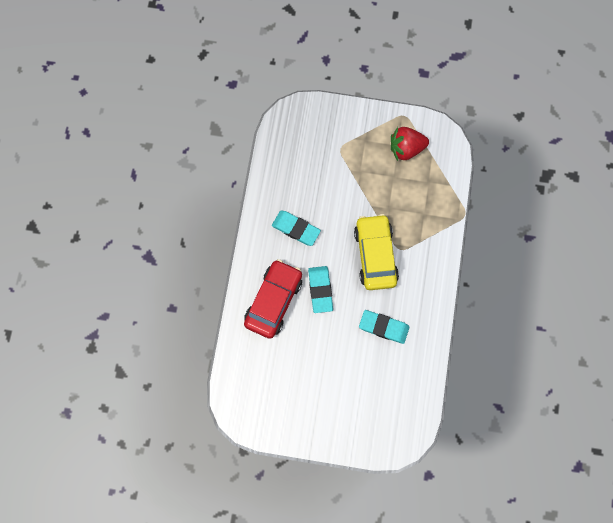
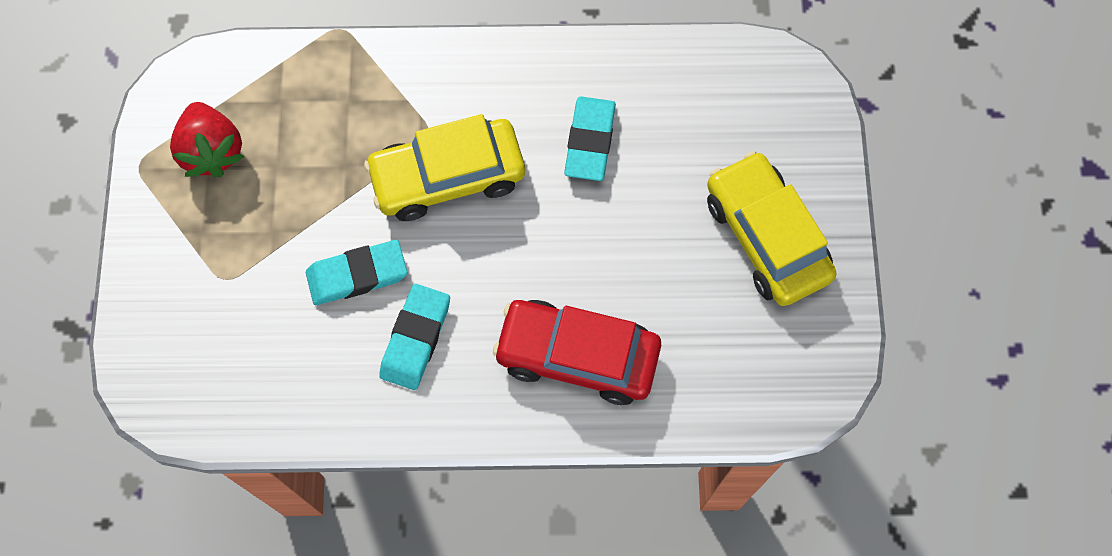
camera: 100 degrees left, 5 degrees down
turquoise eraser [308,266,333,313] -> turquoise eraser moved to [306,240,407,305]
none -> yellow car [707,151,837,306]

